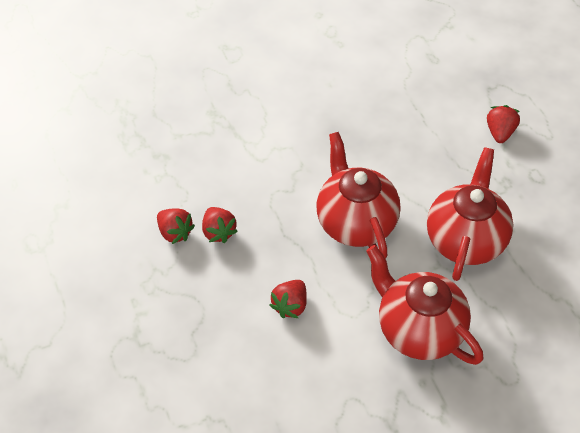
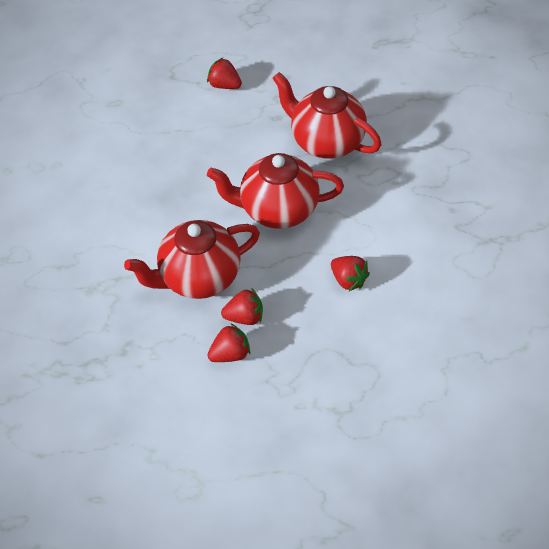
camera: 70 degrees left, 0 degrees up
red teapot [366,245,483,365] -> red teapot moved to [124,220,260,299]

